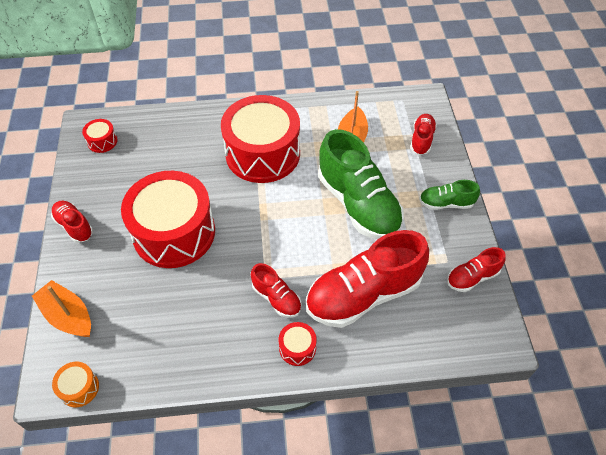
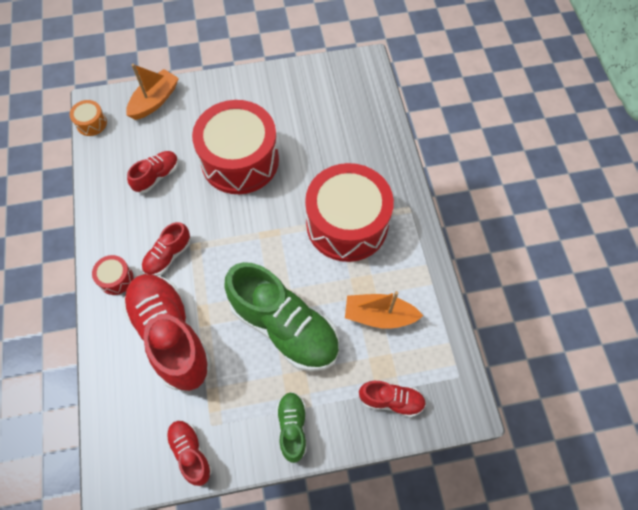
camera: 85 degrees right, 10 degrees up
red shoe [51,201,93,243] -> red shoe moved to [127,151,178,193]
red drum [82,119,118,153] -> none
green shoe [318,129,404,239] -> green shoe turned 105 degrees counterclockwise [224,262,339,371]

